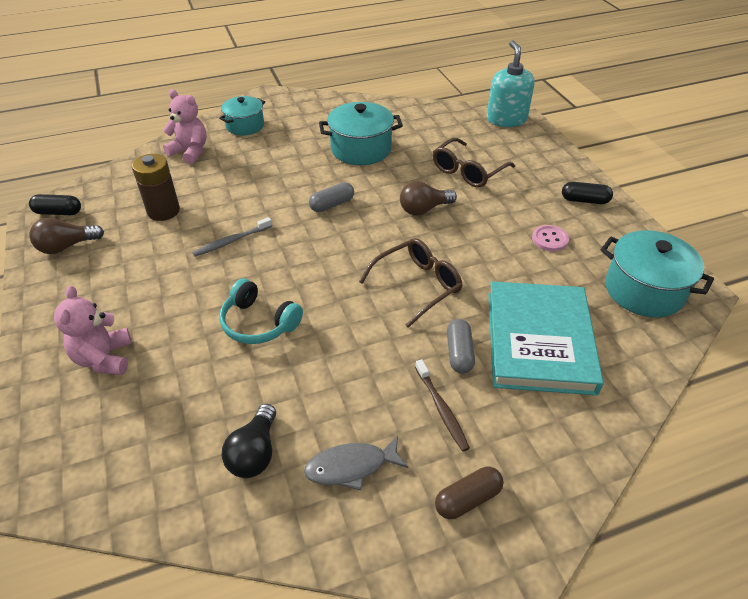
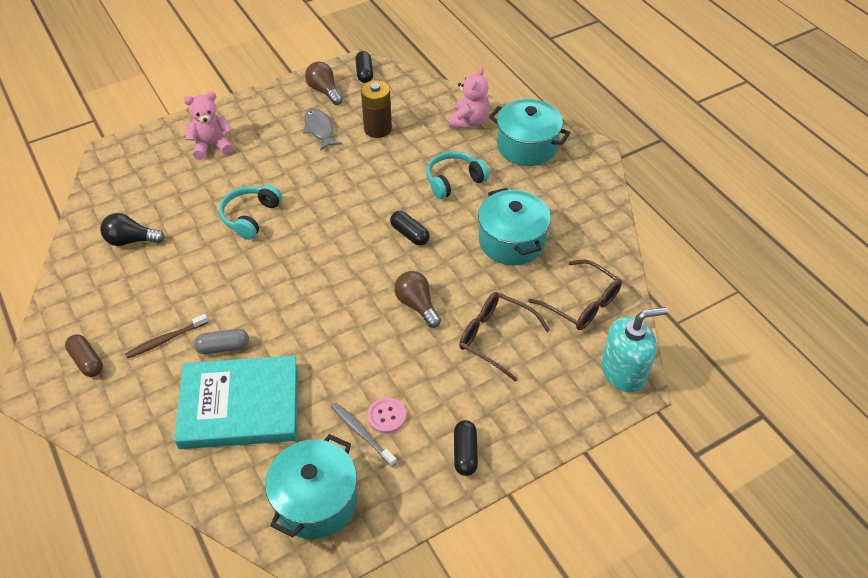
camera: 80 degrees right, 5 degrees up
grey toothbrush [192,217,272,257] -> grey toothbrush moved to [331,403,397,467]
turquoise pot [219,96,265,135] -> turquoise pot [489,99,570,166], size x1.51
grey fish [304,436,408,490] -> grey fish moved to [303,108,342,151]
grey capsule [309,182,354,212] -> black capsule [390,211,430,246]
brown glasses [359,238,463,328] -> brown glasses moved to [528,259,622,330]
none -> turquoise headphones [426,151,489,199]

